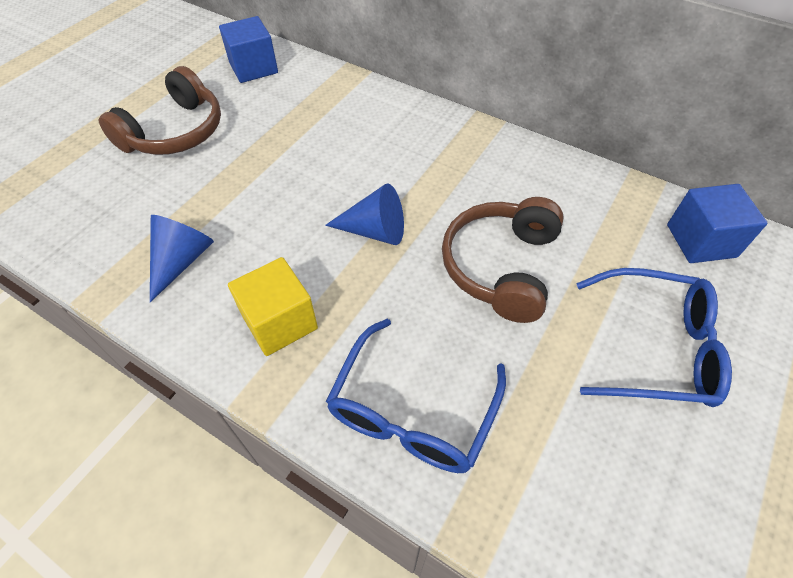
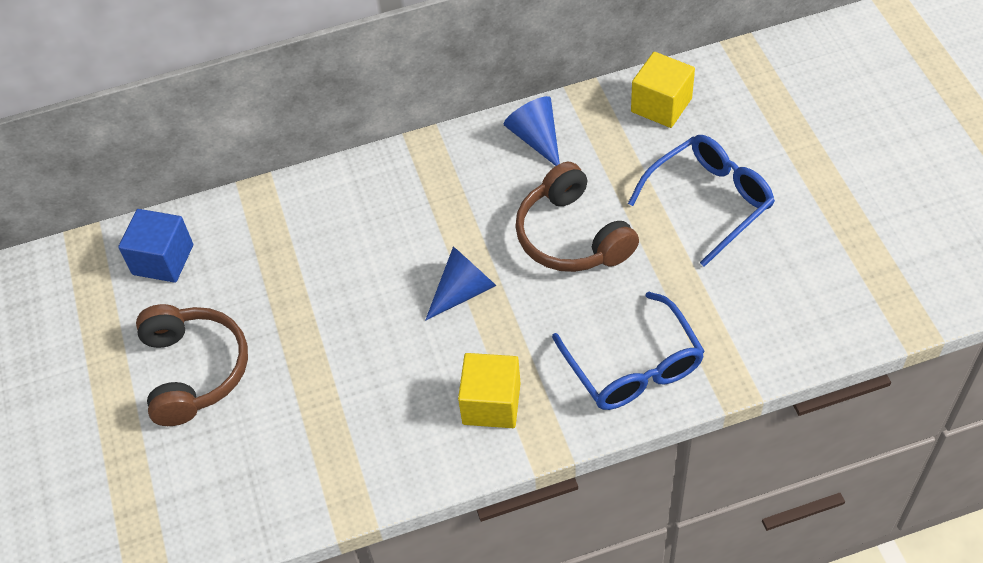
camera: 45 degrees left, 0 degrees up
blue cone [150,215,214,302] -> blue cone moved to [503,96,560,166]
blue cube [667,184,768,263] -> yellow cube [631,52,695,128]

